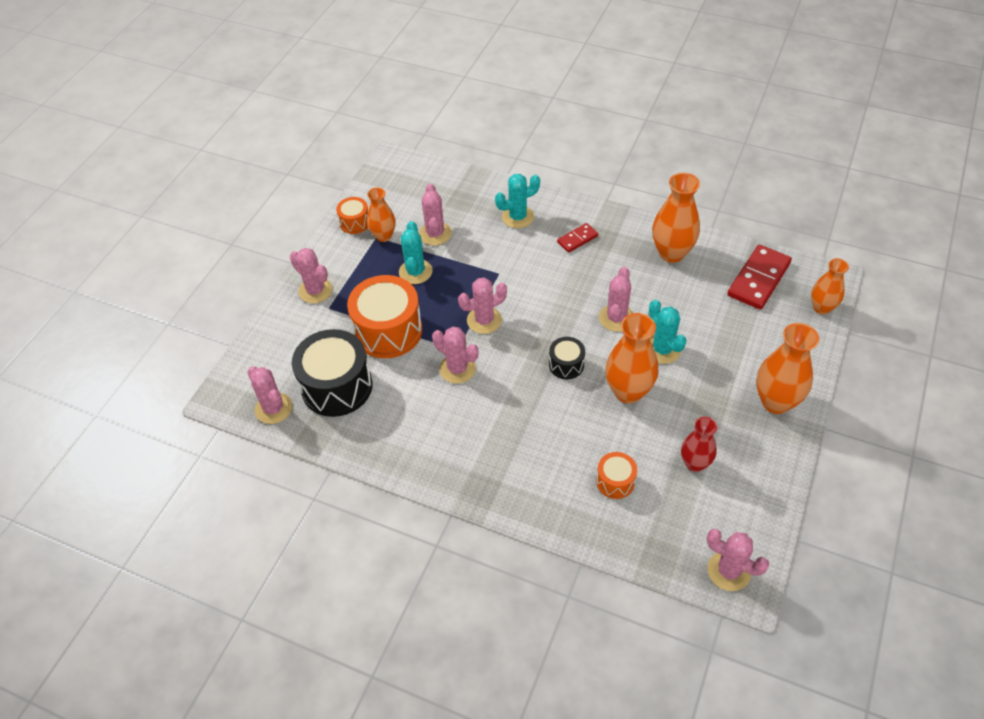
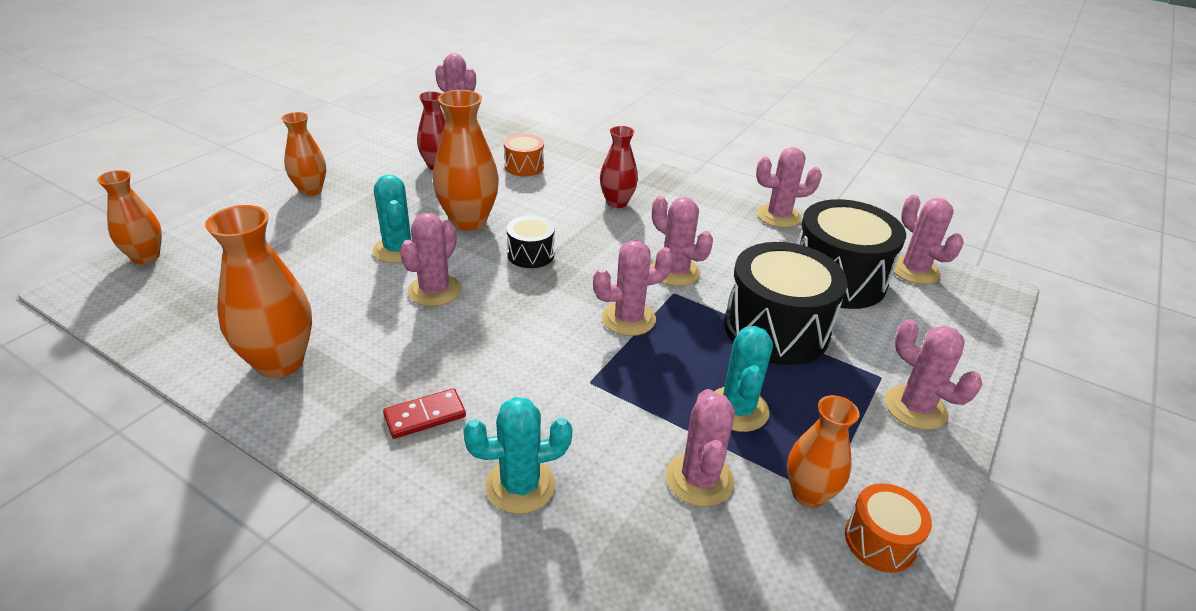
camera: 175 degrees left, 15 degrees down
orange drum [347,275,423,358] -> black drum [724,242,848,365]
red domino [727,245,792,310] -> none
orange vase [756,323,819,414] -> orange vase [282,112,326,196], size x0.63
none -> red vase [600,126,638,208]
none -> pink cactus [756,147,822,228]

